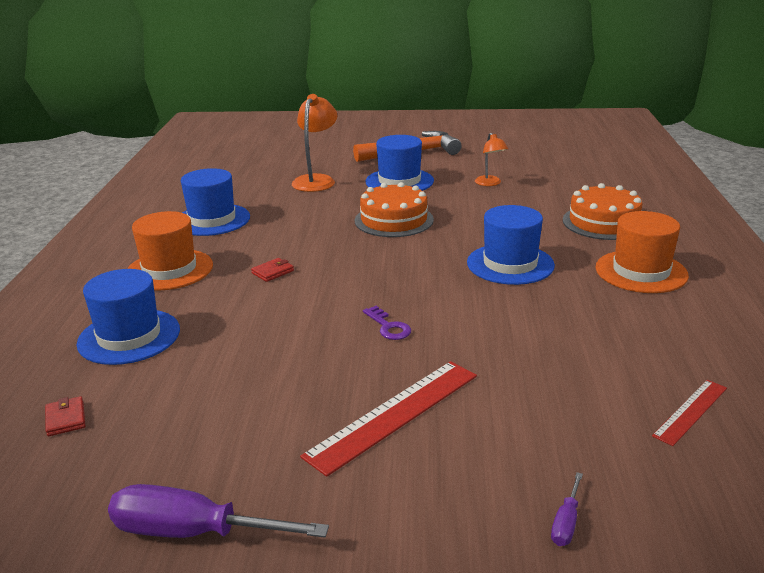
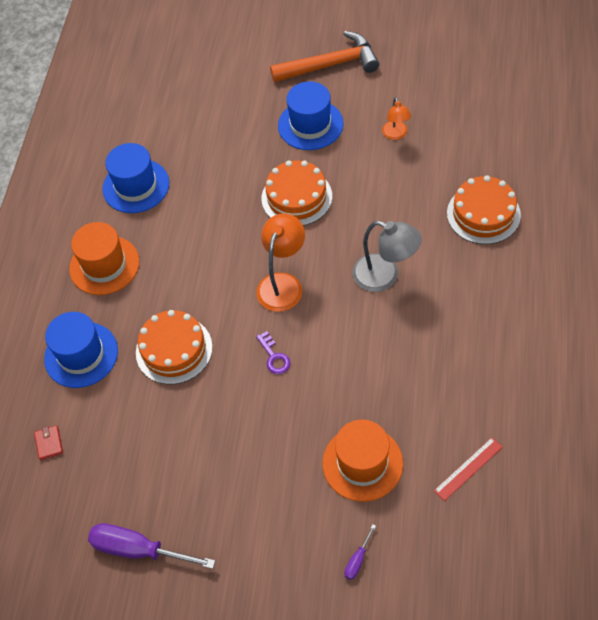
camera: 10 degrees right, 30 degrees up
red wallet [251,258,294,282] -> none
orange lamp [292,94,337,192] -> orange lamp moved to [257,213,305,312]
red ruler [300,361,477,477] -> none
blue hat [467,205,555,285] -> grey lamp [352,221,422,292]
orange hat [596,211,689,293] -> orange hat moved to [322,420,403,502]
none -> orange cake [136,310,213,384]

